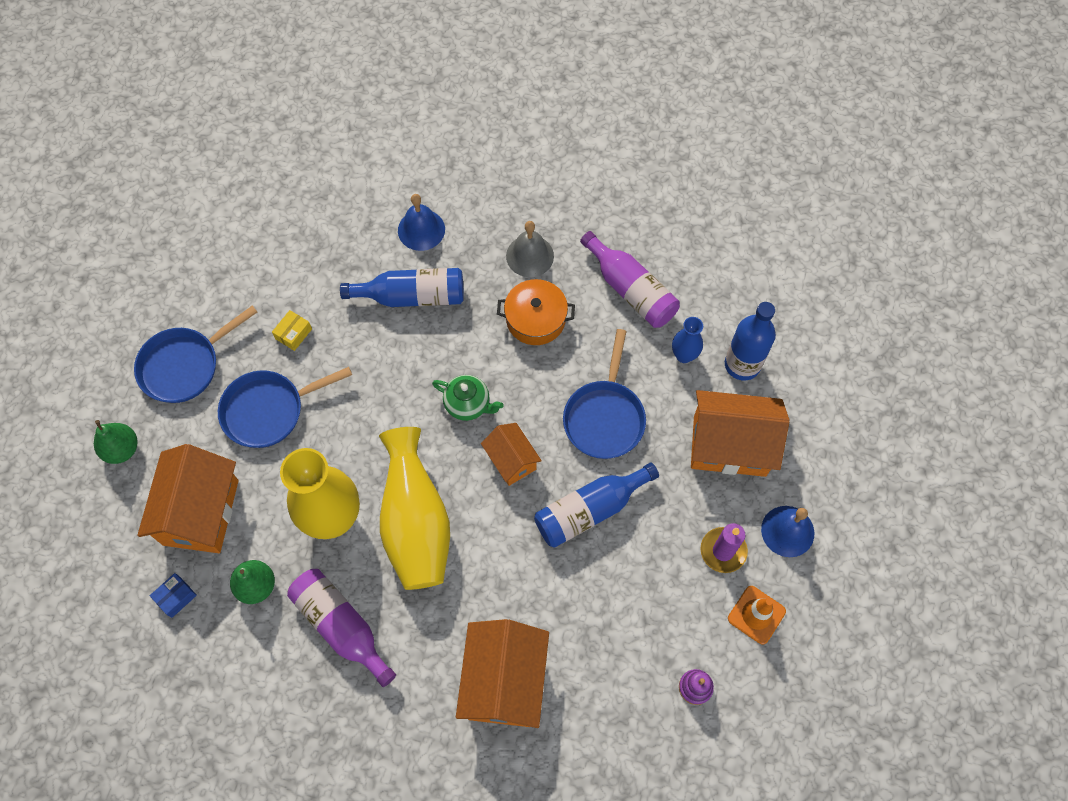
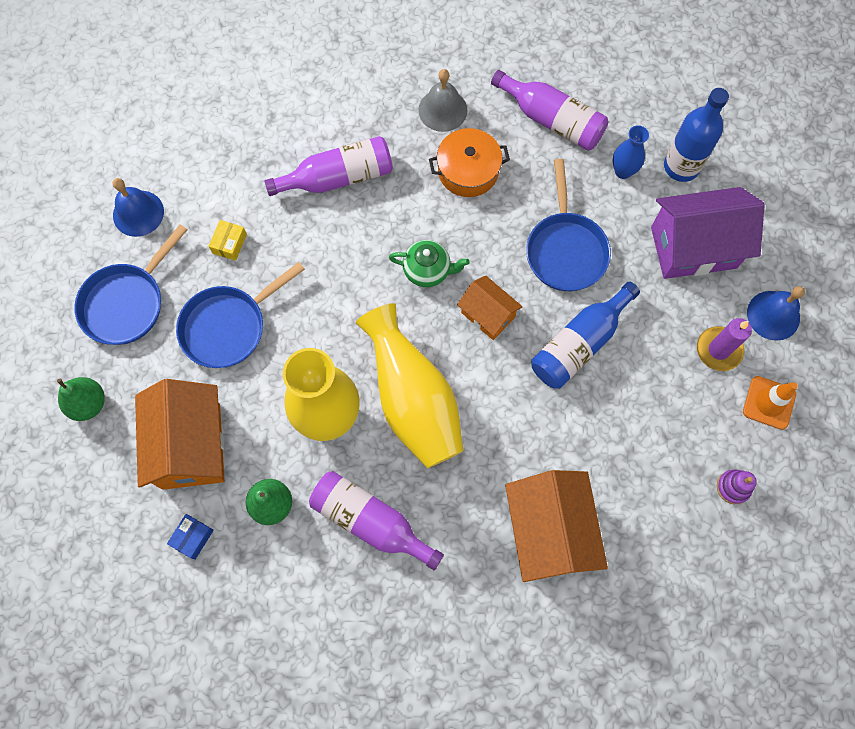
camera: 15 degrees left, 5 degrees up
blue bottle [340,268,464,307] -> purple bottle [264,136,393,196]
blue bell [398,194,445,251] -> blue bell moved to [112,178,164,237]
orange house [691,390,789,477] -> purple house [651,187,765,279]

